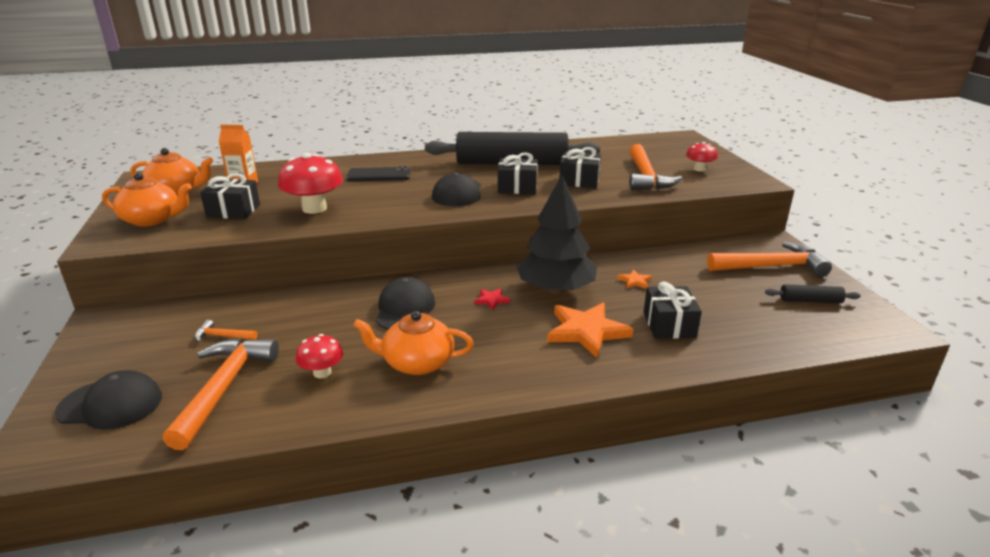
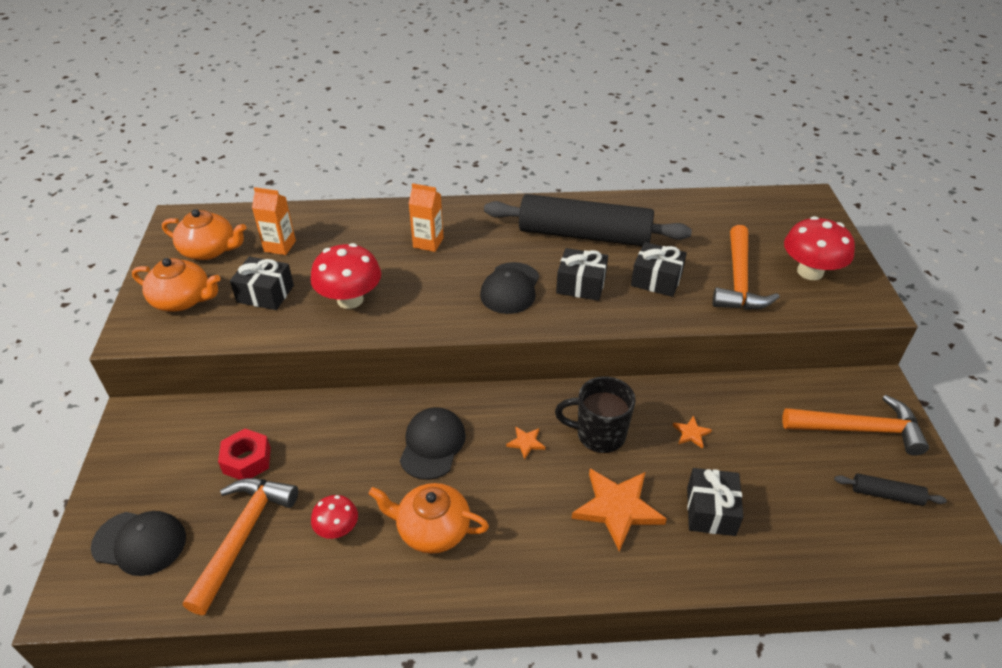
camera: 10 degrees right, 15 degrees up
orange hammer [195,320,258,342] -> red nut [218,429,271,480]
black phone [347,166,410,181] -> orange carton [409,183,444,252]
red star [474,288,510,310] -> orange star [506,427,545,459]
black tree [516,175,597,294] -> black mug [555,376,636,453]
red mushroom [686,142,718,172] -> red mushroom [784,216,855,280], size x1.77

